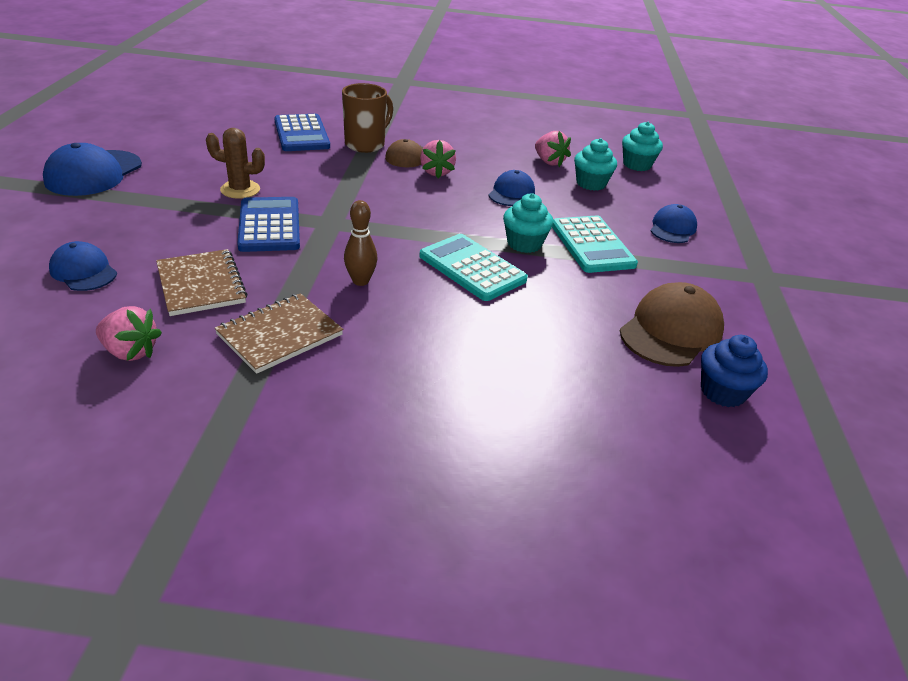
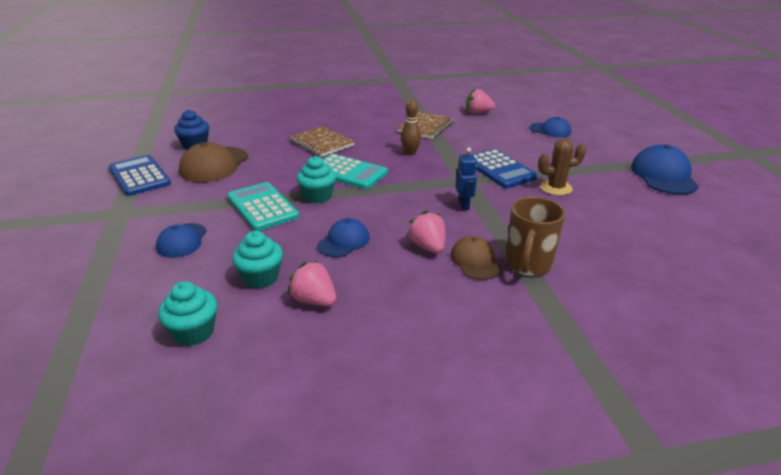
camera: 165 degrees right, 5 degrees down
brown notebook [156,249,247,316] -> brown notebook moved to [290,126,355,157]
blue calculator [274,114,330,151] -> blue calculator moved to [109,155,171,196]
blue cap [489,170,535,206] -> blue cap turned 150 degrees counterclockwise [317,218,370,257]
none -> blue robot [456,148,477,210]

